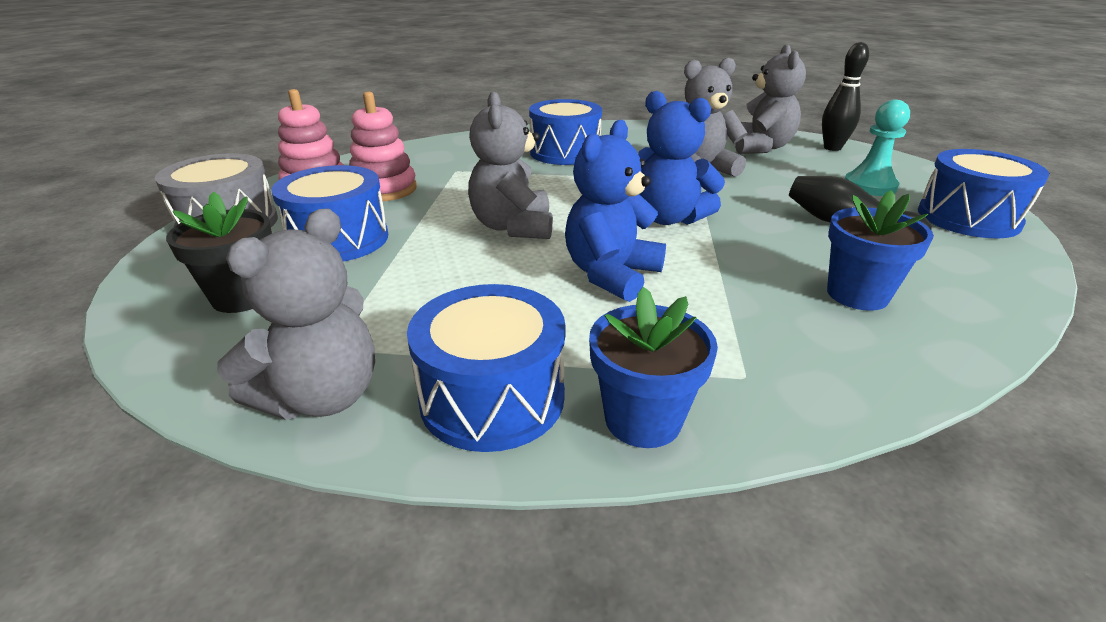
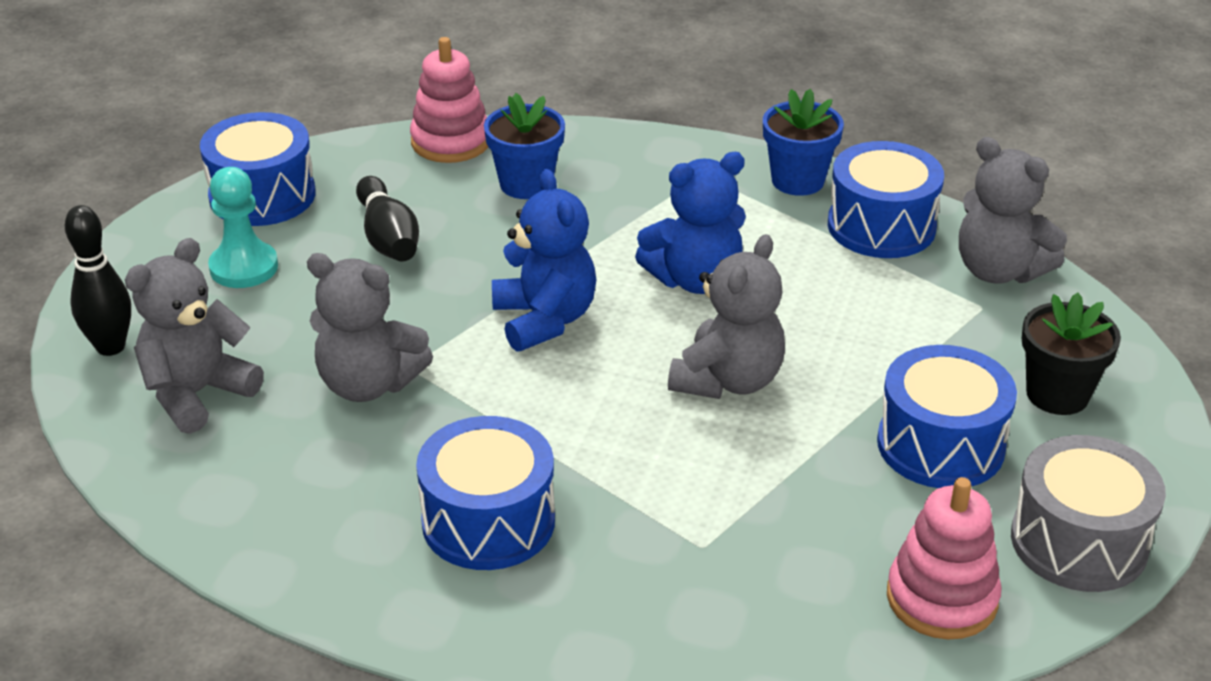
camera: 145 degrees left, 5 degrees up
grey teddy bear [217,208,375,420] -> grey teddy bear turned 120 degrees counterclockwise [959,137,1067,283]
pink stacking toy [349,91,417,201] -> pink stacking toy moved to [410,37,488,163]

